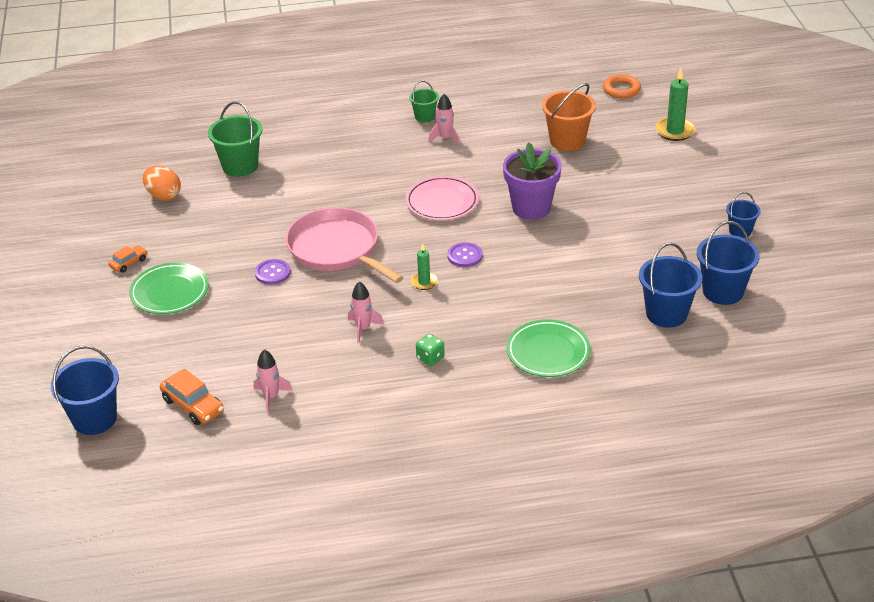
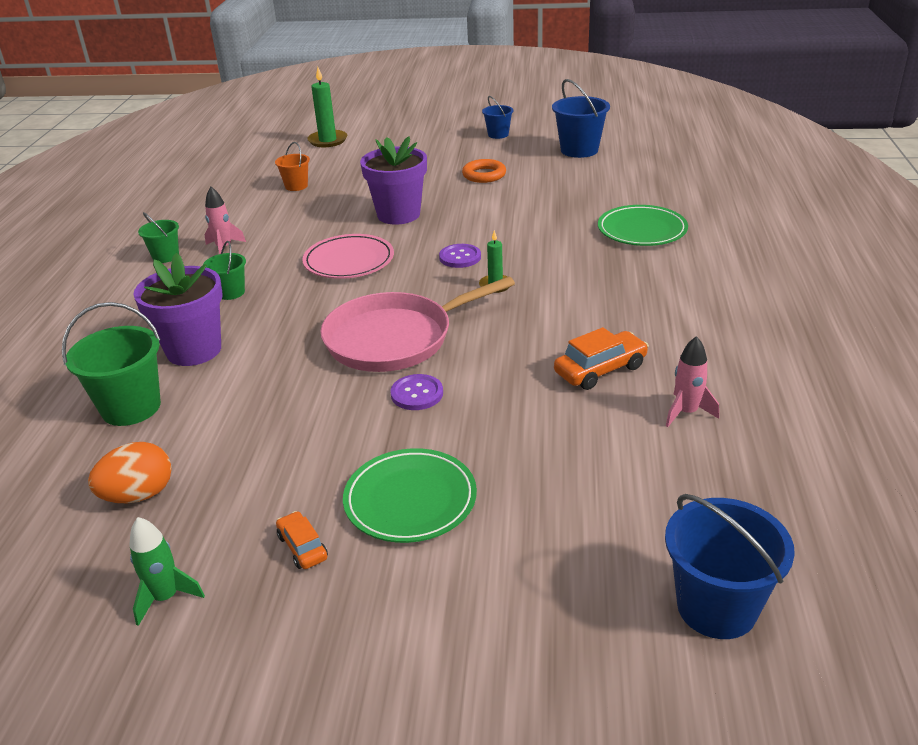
camera: 75 degrees left, 5 degrees down
orange car [160,368,224,425] -> orange car moved to [554,327,649,390]
pink rocket [348,281,384,343] -> none
green dice [416,334,445,366] -> none
orange bucket [542,83,596,151] -> orange bucket [275,142,310,191], size x0.58
orange ring [603,74,641,99] -> orange ring moved to [462,159,506,183]
blue bucket [639,243,702,328] -> none
none -> green rocket [129,517,205,626]
none -> purple flower pot [133,253,223,366]
none -> green bucket [203,241,246,300]

